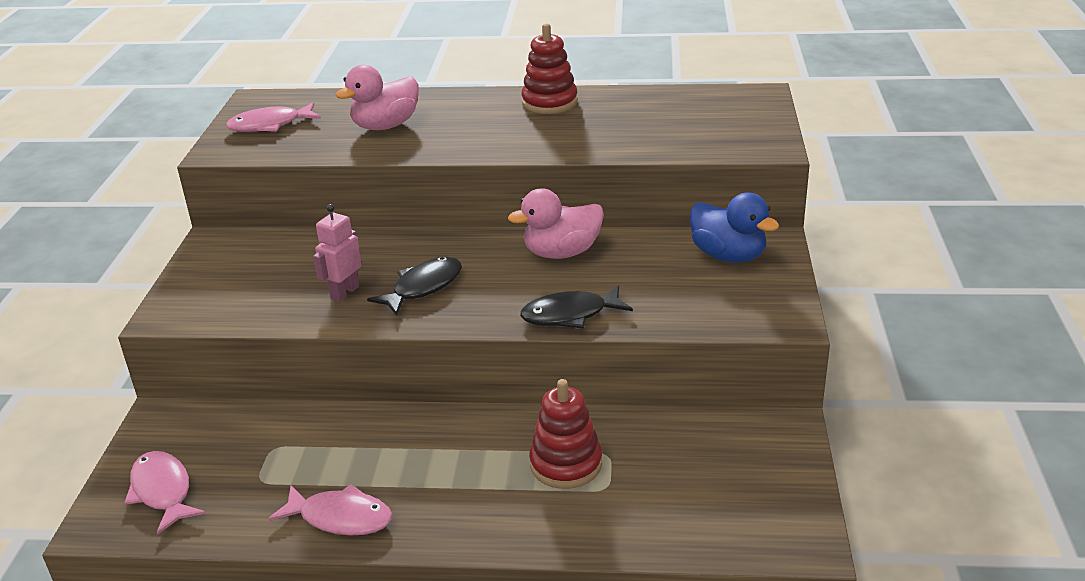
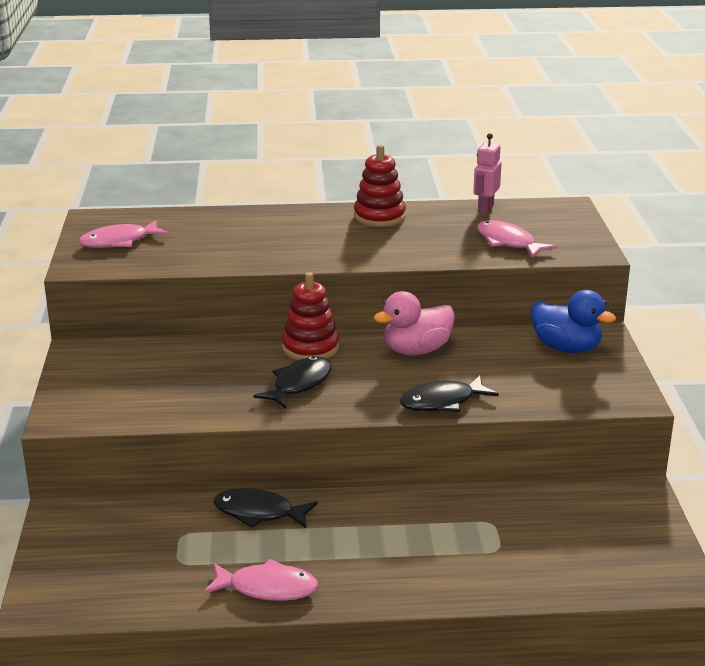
camera: 10 degrees left, 5 degrees down
pink fish [124,451,206,535] -> pink fish moved to [477,220,557,258]
pink robot [313,204,362,302] -> pink robot moved to [473,133,502,214]
pink duck [335,65,419,130] -> none
red stacking toy [529,379,602,489] -> red stacking toy moved to [282,272,339,360]
none -> black fish [214,488,318,528]

